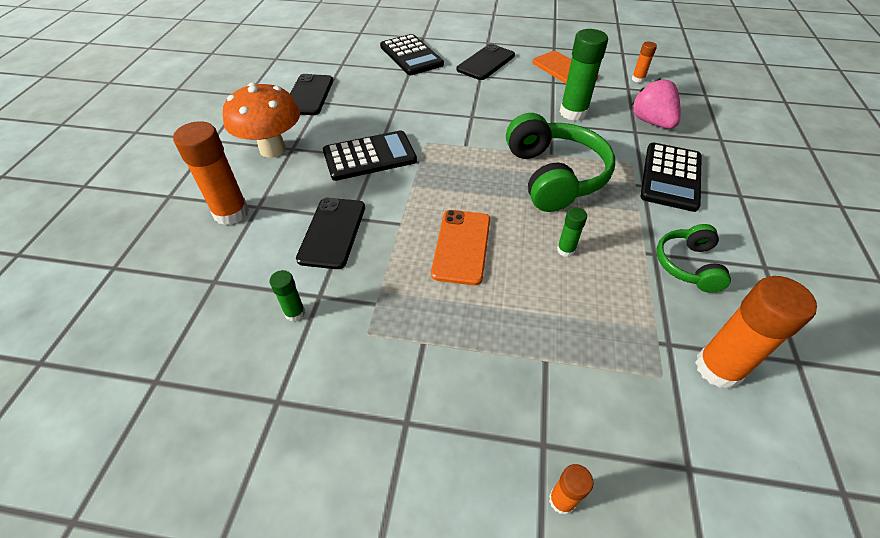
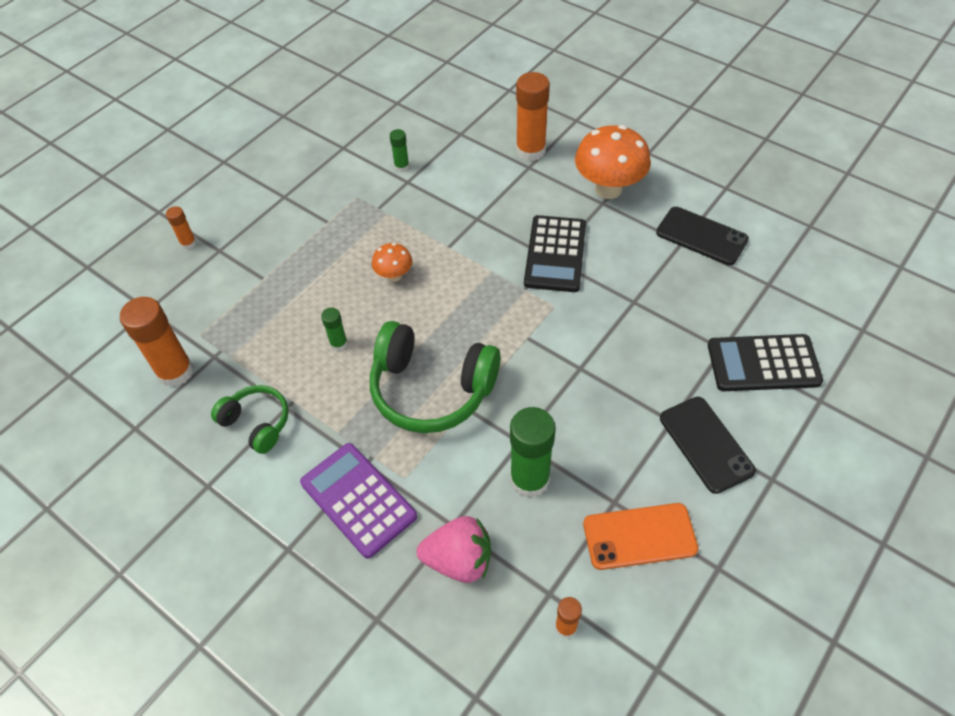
camera: 120 degrees right, 5 degrees up
black phone [296,198,365,269] -> none
orange phone [431,210,490,285] -> orange mushroom [372,243,412,282]
black calculator [640,143,702,212] -> purple calculator [300,443,417,559]

